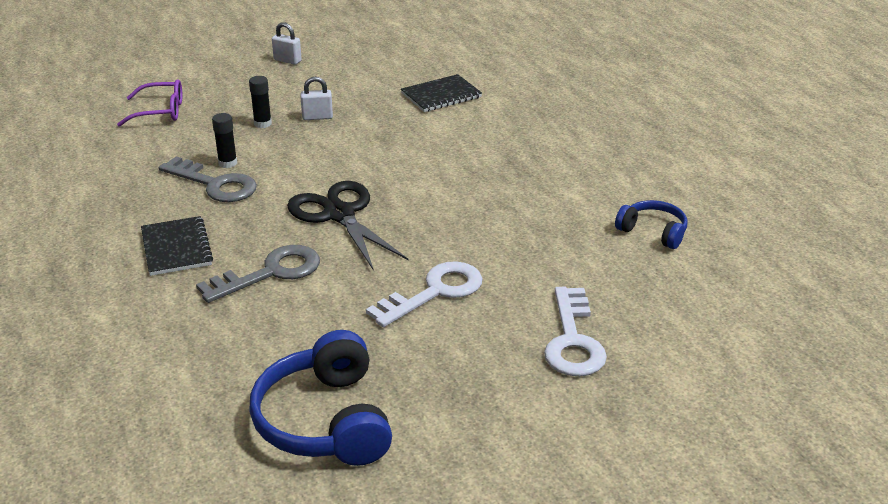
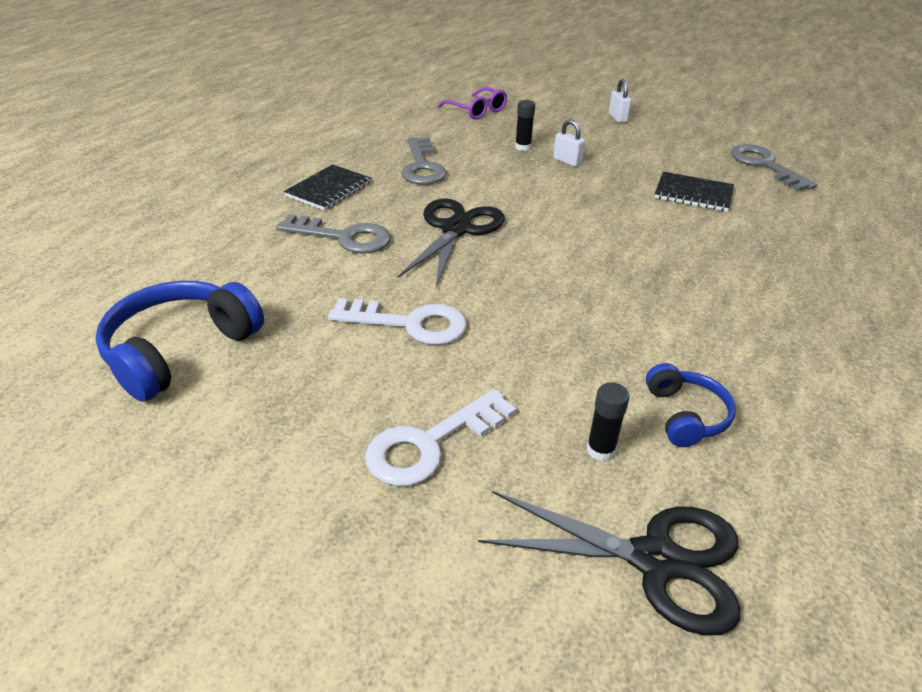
camera: 50 degrees right, 5 degrees up
black glue stick [212,113,237,168] -> black glue stick moved to [587,382,630,461]
none -> black scissors [478,491,740,636]
none -> grey key [731,144,817,191]

